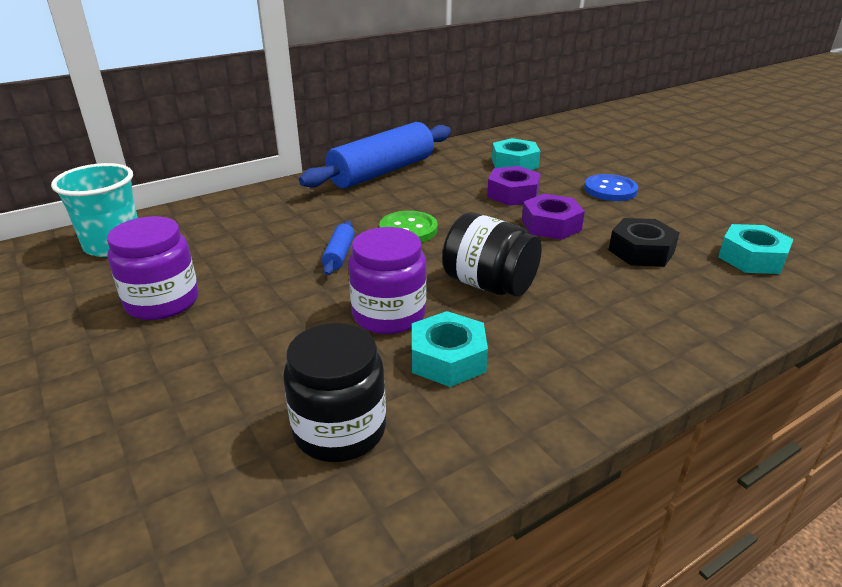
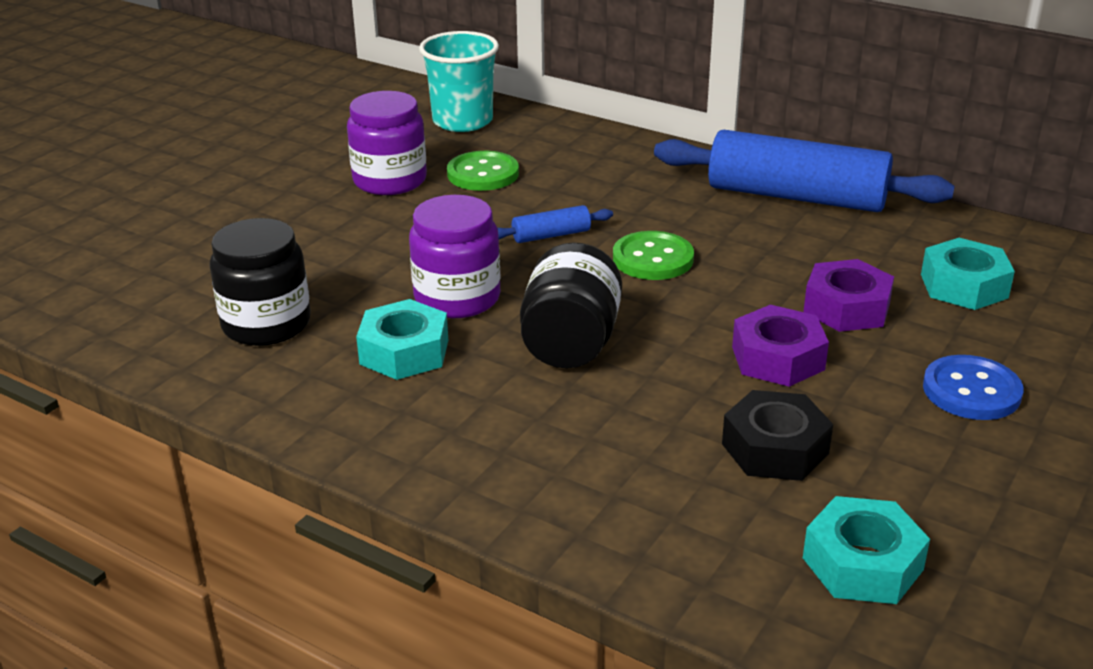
camera: 65 degrees right, 0 degrees up
none -> green button [447,151,519,191]

